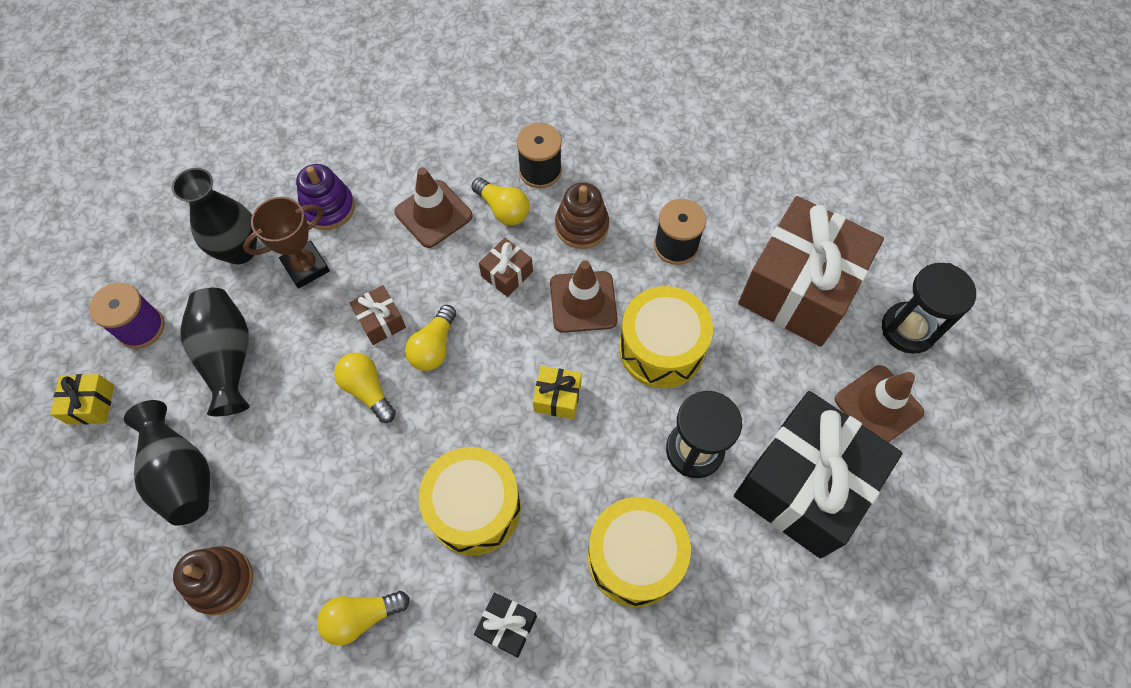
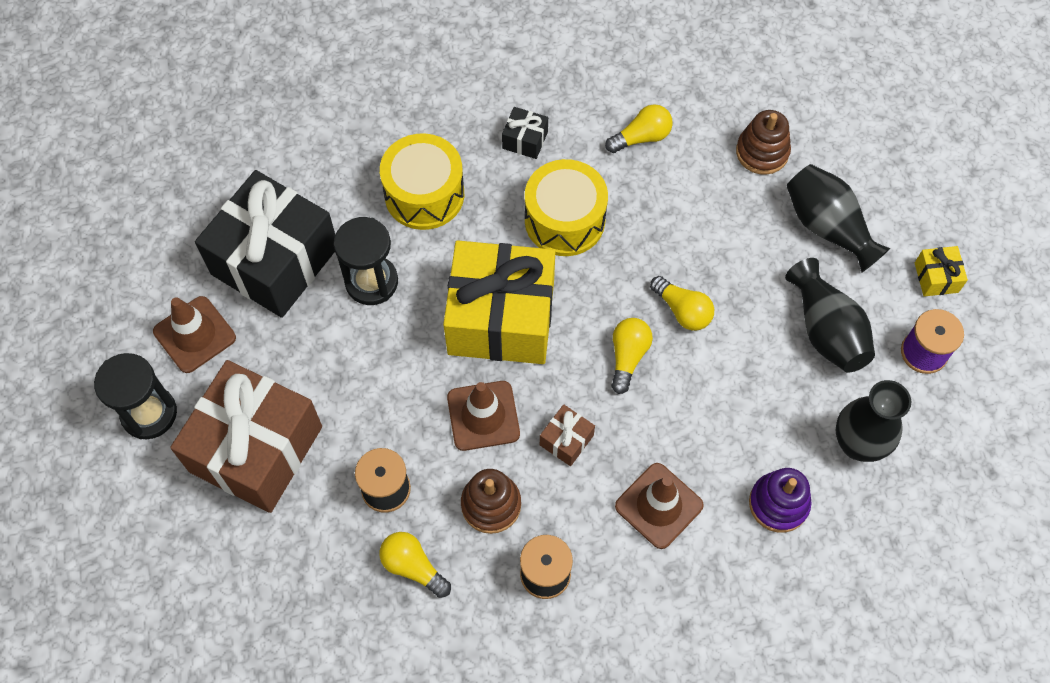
camera: 175 degrees right, 0 degrees up
brown trophy [243,197,330,289] -> none
brown gift [349,285,406,345] -> none
yellow light bulb [471,178,530,225] -> yellow light bulb moved to [380,532,451,598]
yellow gift [533,366,582,419] -> yellow gift [443,240,555,364], size x2.49
yellow drum [619,286,713,388] -> none

